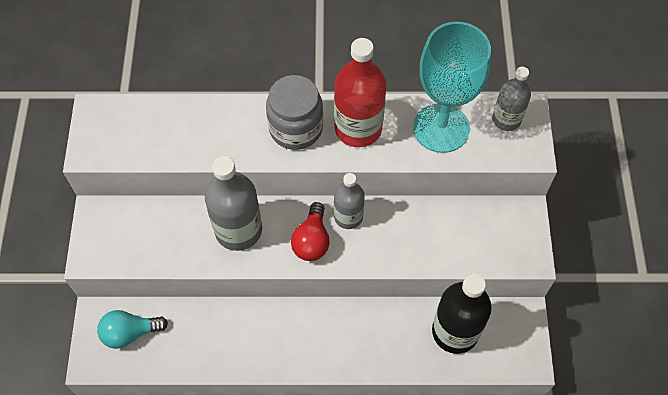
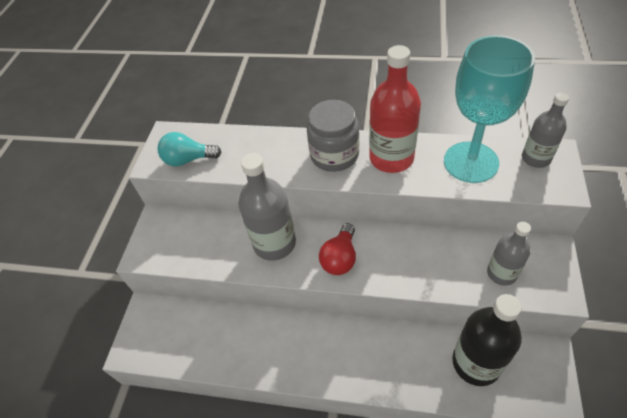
camera: 15 degrees right, 10 degrees down
turquoise light bulb [97,310,168,349] -> turquoise light bulb moved to [158,132,222,167]
grey bottle [334,173,365,229] -> grey bottle moved to [487,222,531,286]

